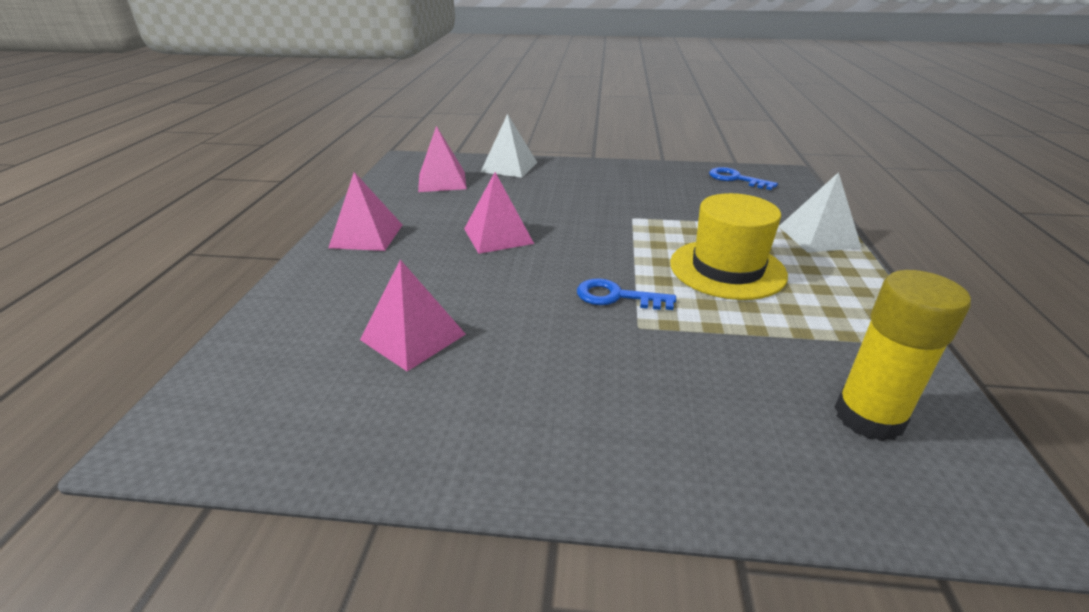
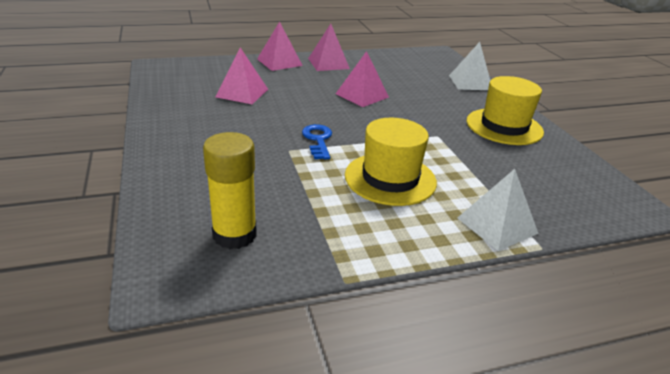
camera: 65 degrees right, 0 degrees up
pink pyramid [418,126,467,192] -> pink pyramid moved to [257,21,303,71]
blue key [709,167,778,190] -> none
none -> yellow hat [467,76,544,145]

